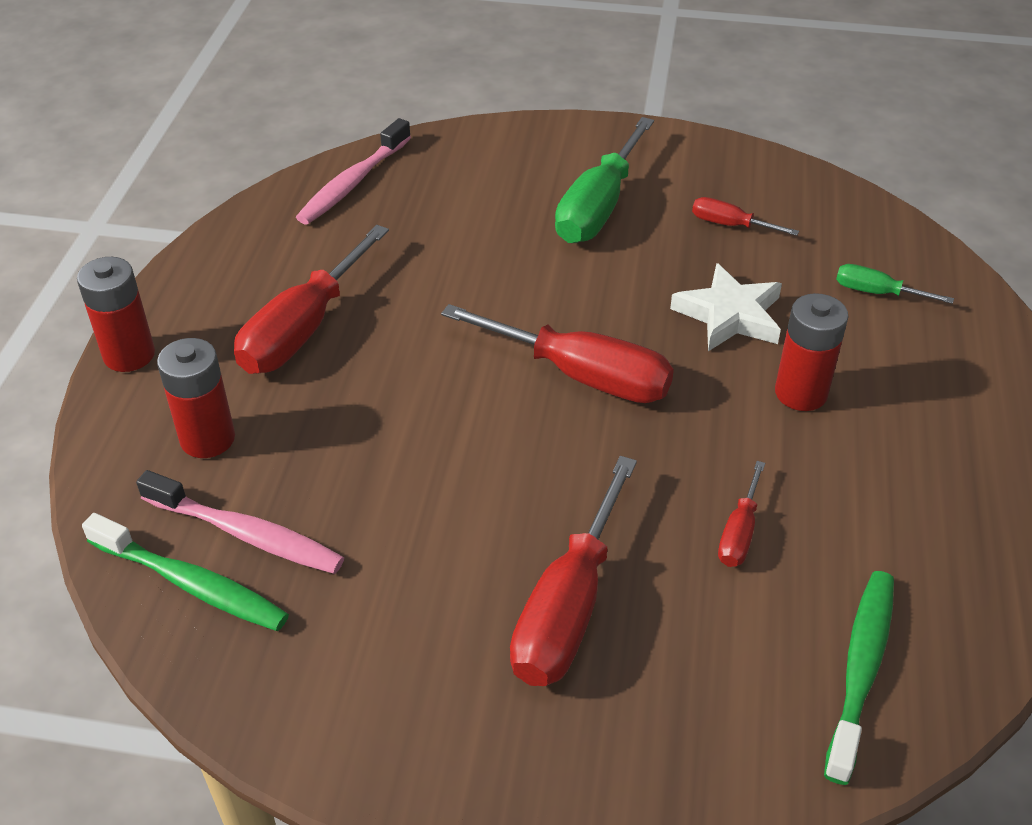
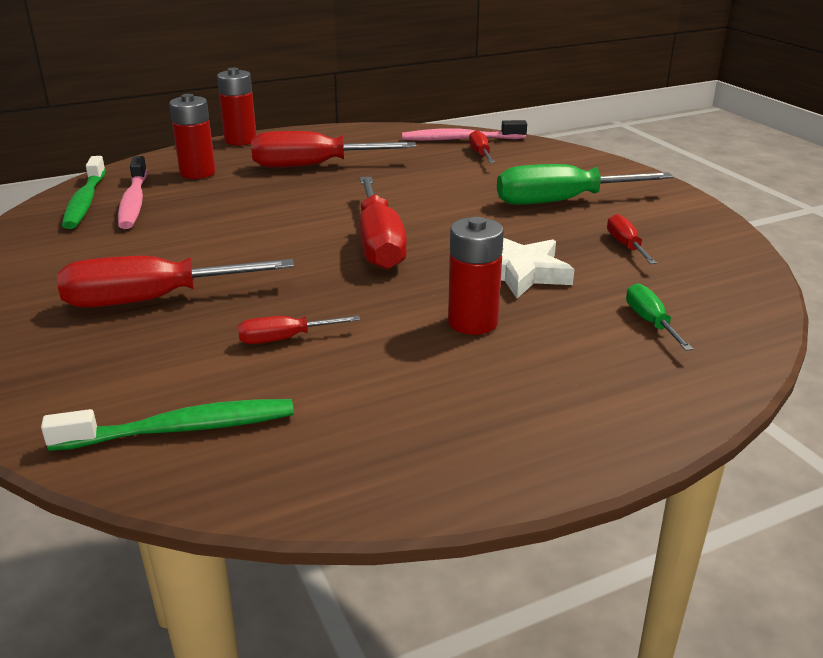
camera: 55 degrees right, 15 degrees down
none -> red screwdriver [469,130,495,163]

